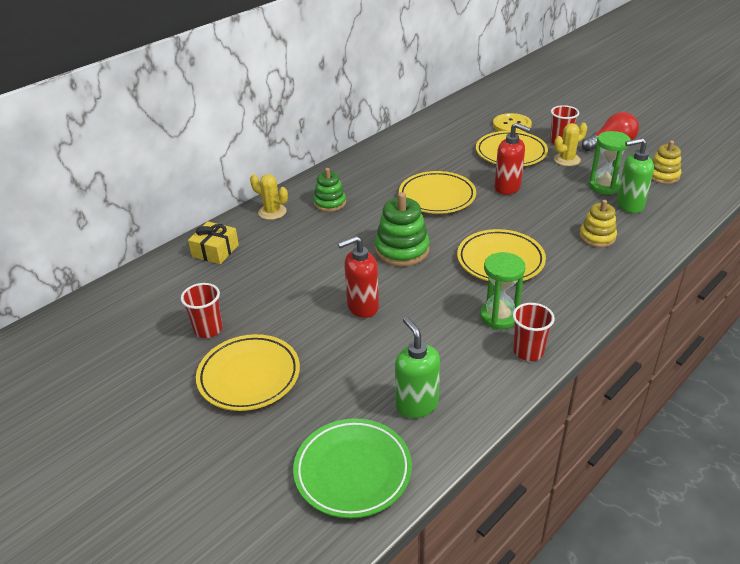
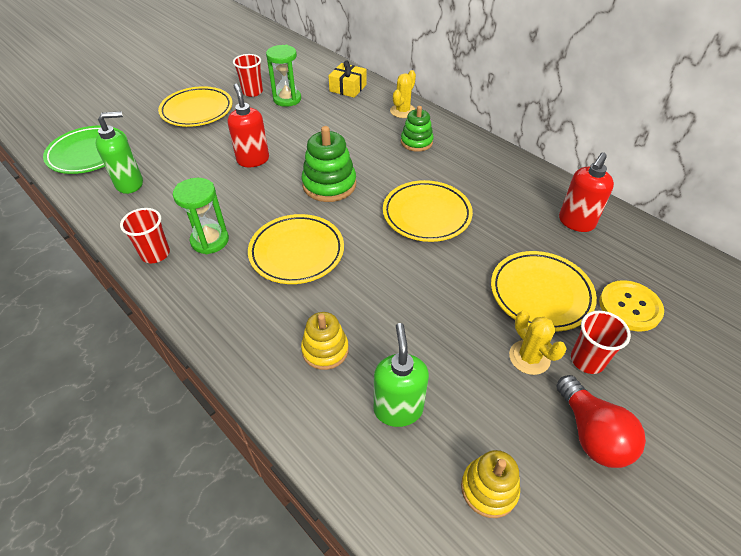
camera: 90 degrees right, 10 degrees up
red soap dispenser [495,123,531,195] -> red soap dispenser moved to [559,152,614,232]
green hourglass [589,131,631,194] -> green hourglass moved to [266,45,301,107]

